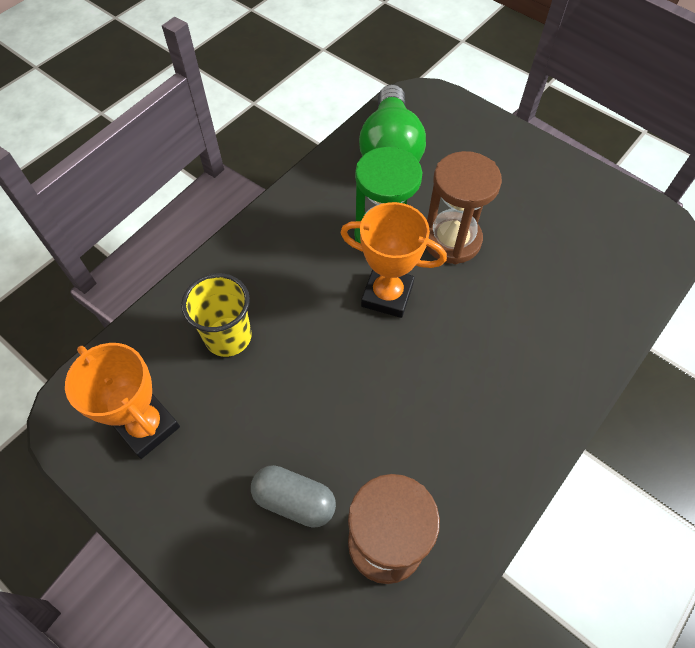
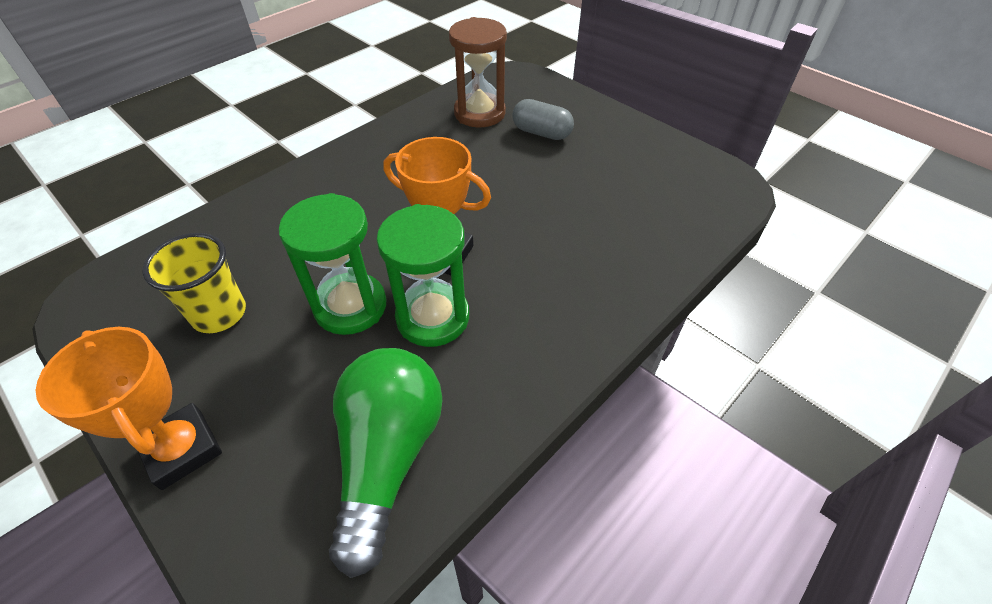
camera: 175 degrees left, 10 degrees down
orange trophy [65,343,180,459] -> orange trophy moved to [36,327,222,490]
yellow cup [181,273,252,357] -> yellow cup moved to [142,233,246,333]
brown hourglass [426,151,502,264] -> green hourglass [279,193,386,335]

